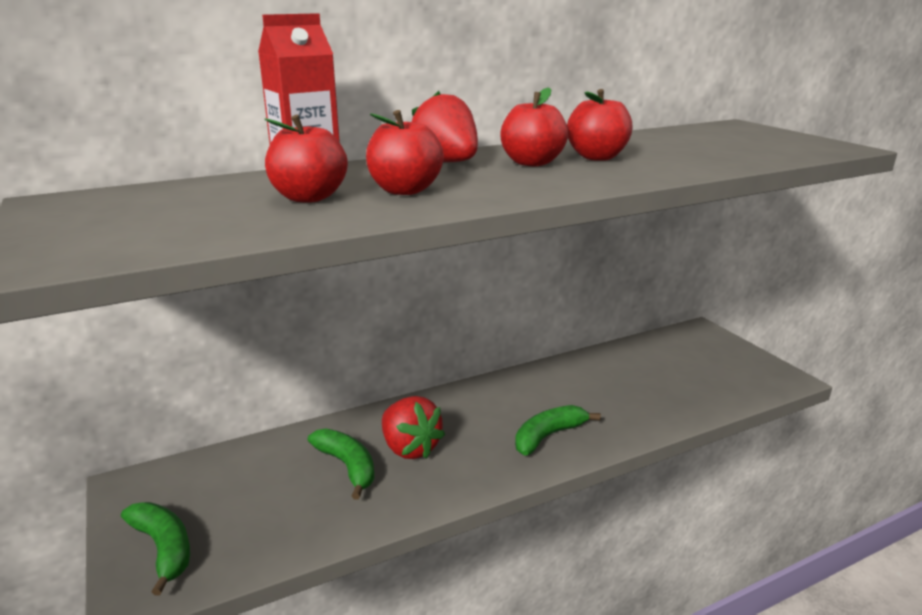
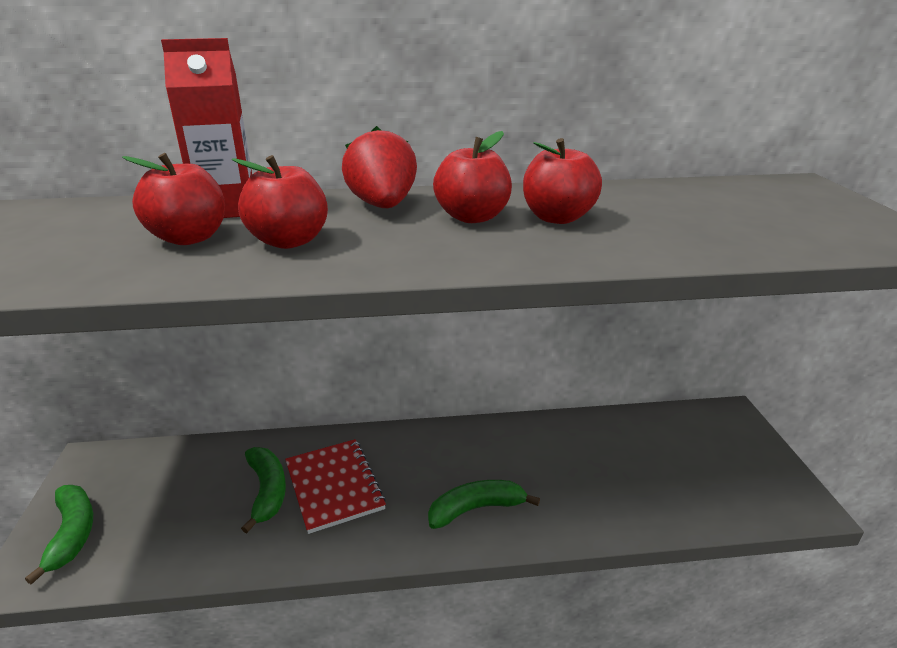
camera: 20 degrees right, 5 degrees up
red strawberry [382,396,445,459] -> red notebook [285,439,386,534]

